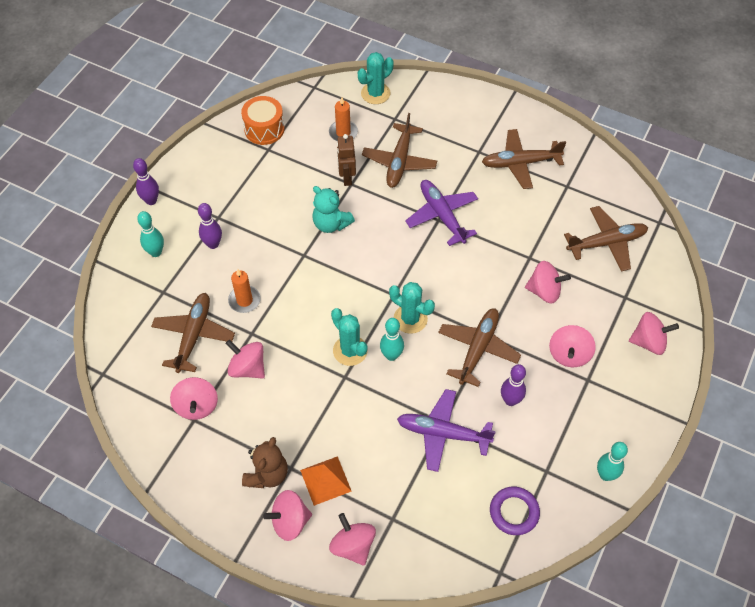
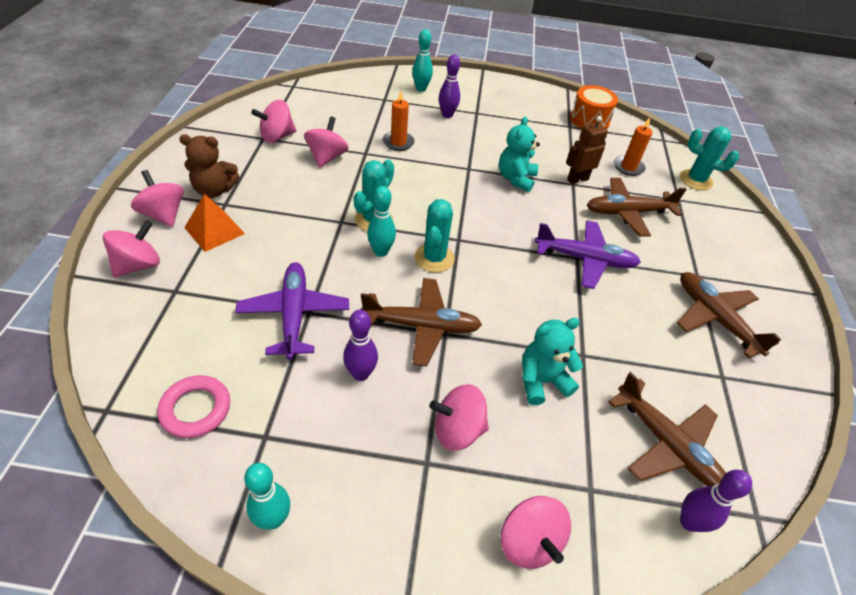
camera: 65 degrees right, 10 degrees down
purple bowling pin [133,158,159,205] -> purple bowling pin moved to [680,470,752,532]
brown plane [151,293,235,373] -> none
purple plane [405,180,478,246] -> purple plane turned 60 degrees clockwise [534,220,641,289]
purple ring [490,487,540,535] -> pink ring [157,375,230,438]
pink spinning top [525,261,571,303] -> turquoise teddy bear [522,318,583,405]

